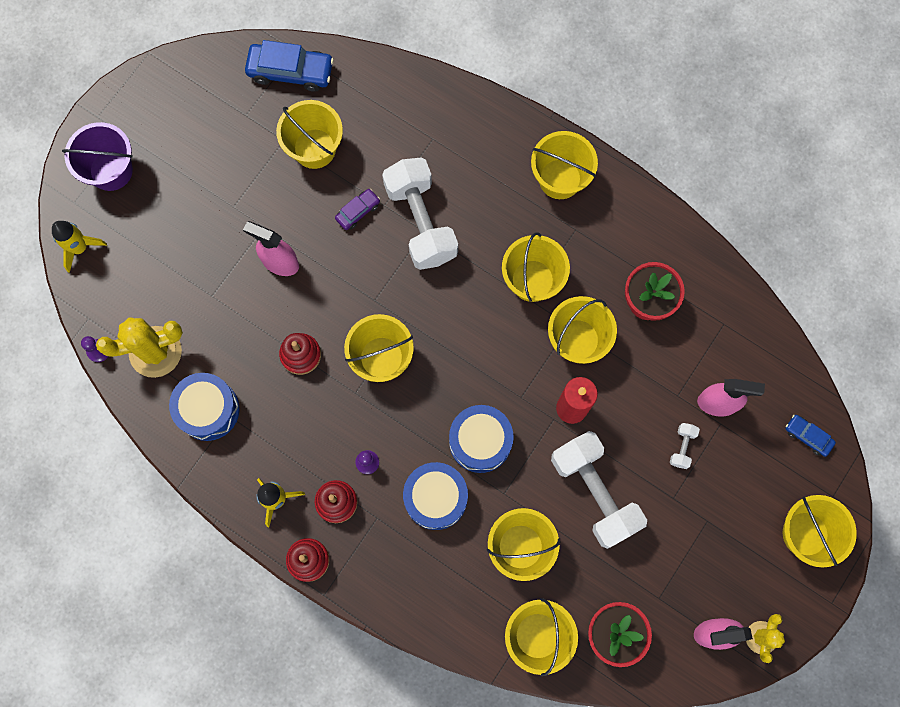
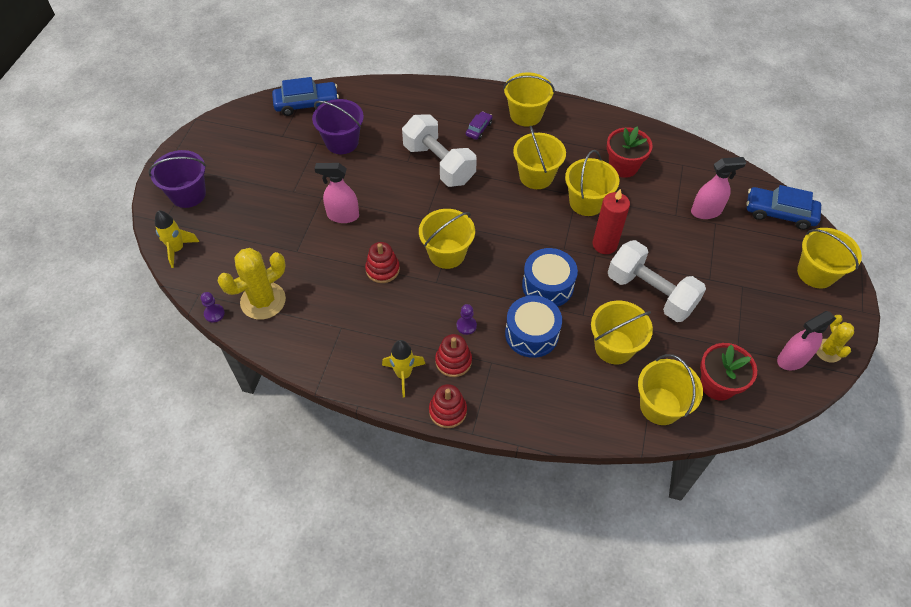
camera: 20 degrees left, 20 degrees down
blue drum [169,373,240,441] -> none
yellow bucket [276,100,343,169] -> purple bucket [312,99,364,154]
purple car [335,189,380,230] -> purple car moved to [466,111,493,140]
white dumbbell [670,423,700,469] -> none
blue car [785,415,836,457] -> blue car [746,185,821,230], size x1.85

